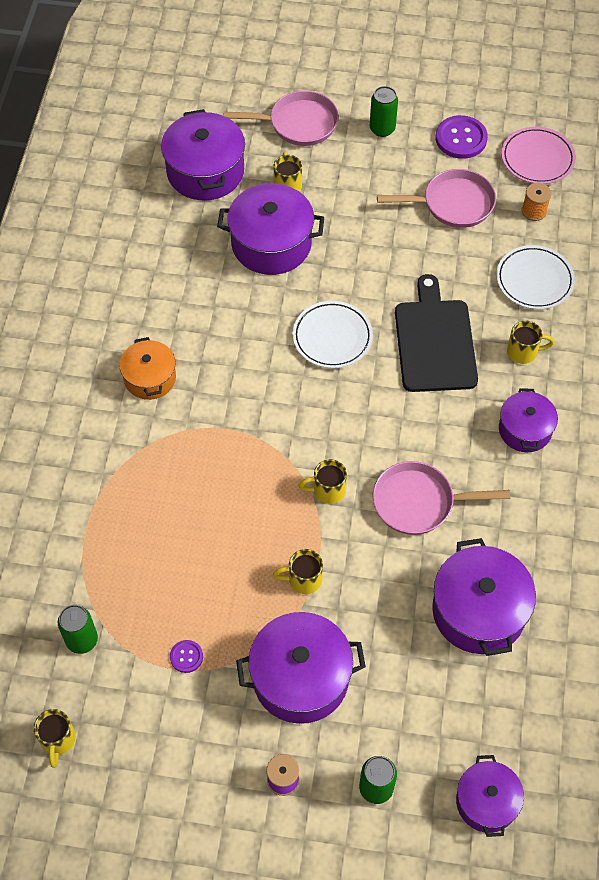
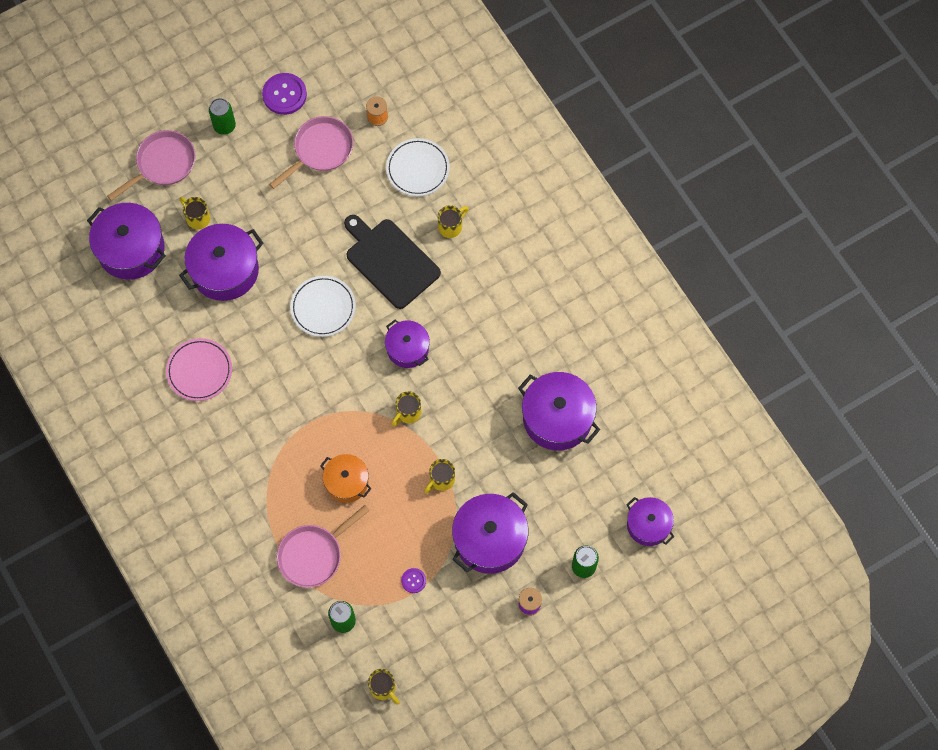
camera: 40 degrees left, 10 degrees up
orange pot [119,337,176,400] -> orange pot moved to [320,454,372,503]
pink pan [373,461,510,535] -> pink pan moved to [277,505,370,588]
purple pot [499,388,558,452] -> purple pot moved to [385,320,430,368]
pink plate [501,127,576,184] -> pink plate moved to [166,338,232,401]

